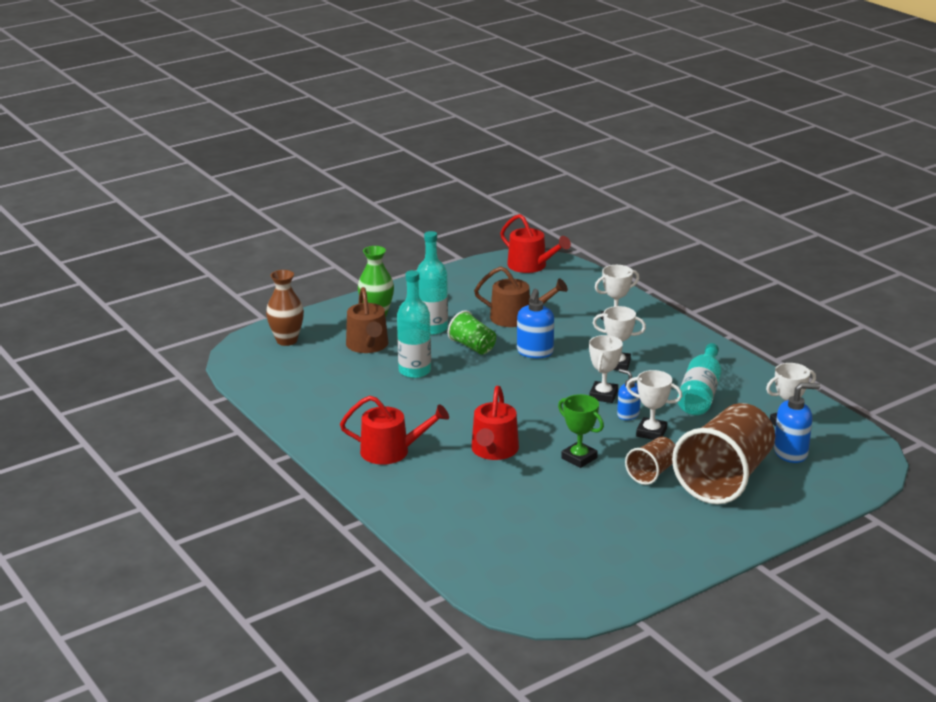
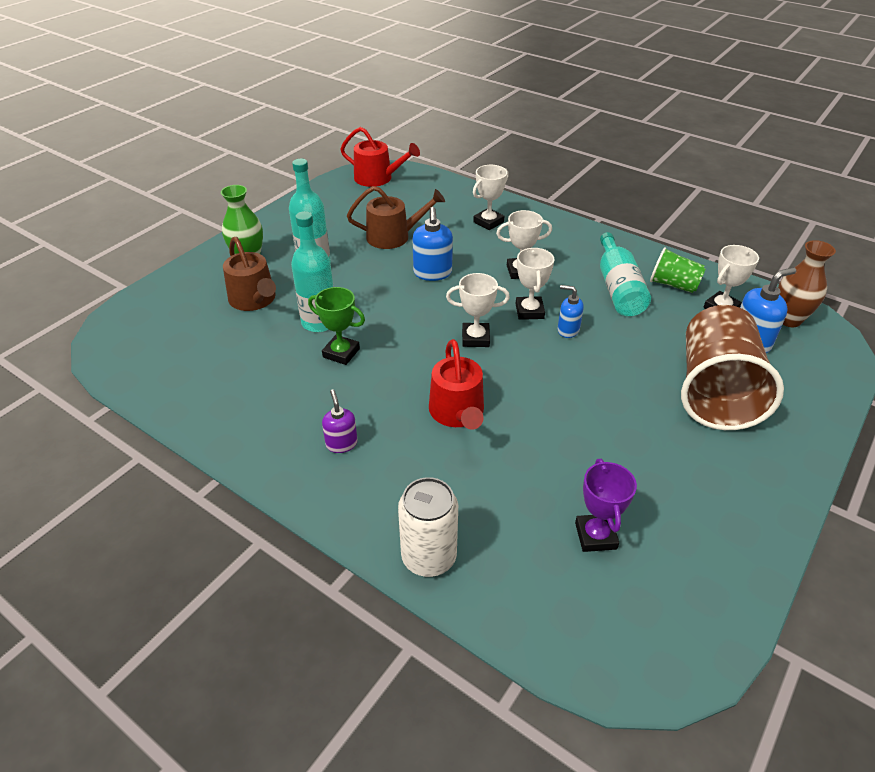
camera: 20 degrees left, 15 degrees up
brown vase [266,270,304,346] -> brown vase moved to [778,240,836,327]
red watering can [340,396,449,465] -> purple soap dispenser [322,390,358,453]
green cup [448,310,496,355] -> green cup moved to [650,247,706,293]
green trophy [558,394,604,468] -> green trophy moved to [308,287,365,365]
brown cup [625,437,675,485] -> none
white trophy [626,370,682,440] -> white trophy moved to [446,273,510,347]
none -> white can [398,477,458,577]
none -> purple trophy [575,459,637,552]

